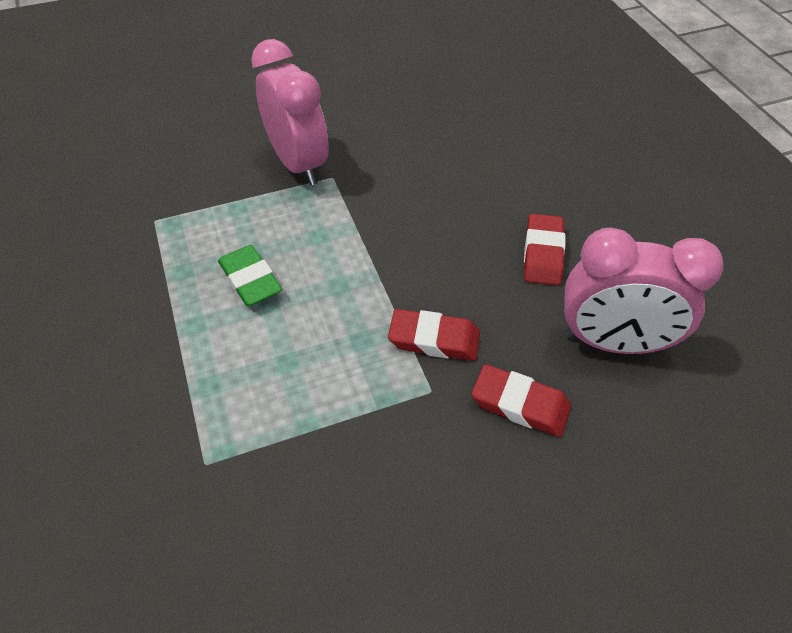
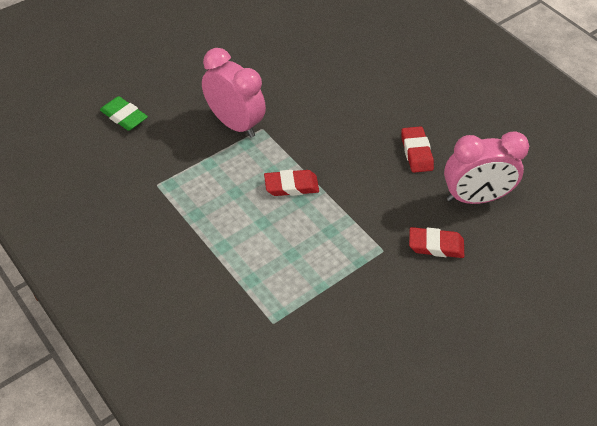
camera: 20 degrees left, 0 degrees up
green eraser [218,245,282,306] -> green eraser moved to [100,96,148,131]
red eraser [388,309,480,361] -> red eraser moved to [264,170,319,196]

